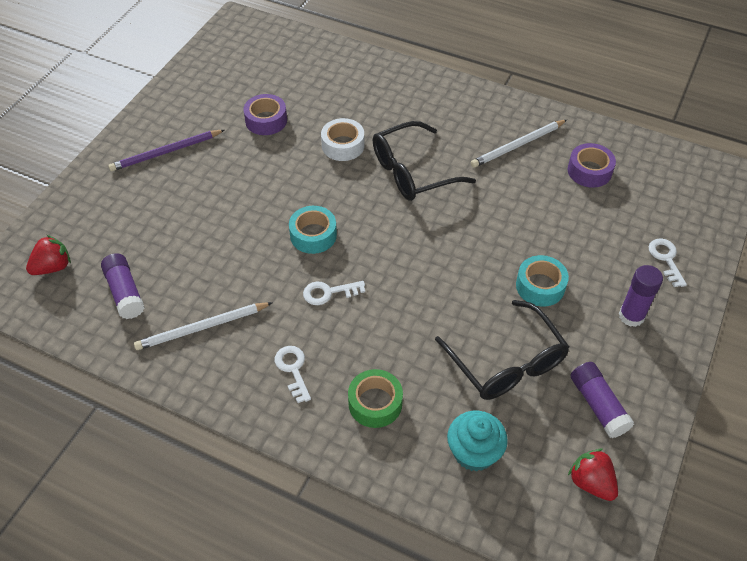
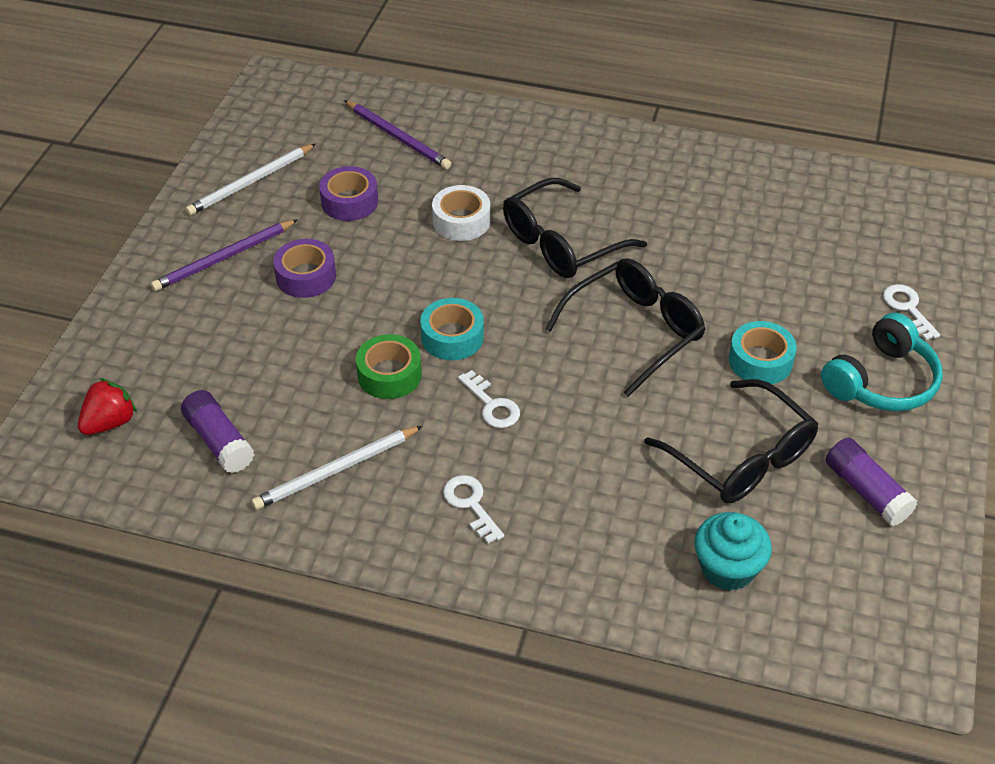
camera: 10 degrees left, 5 degrees down
white key [303,281,365,305] -> white key turned 105 degrees counterclockwise [458,370,520,428]
green tape [348,369,403,428] -> green tape moved to [356,334,422,399]
white pencil [471,120,567,168] -> white pencil moved to [185,144,316,215]
purple tape [568,143,616,188] -> purple tape moved to [273,239,336,298]
red strawberry [568,449,618,501] -> none
purple glue stick [619,265,663,327] -> turquoise headphones [821,313,943,411]
none -> purple pencil [344,100,451,169]
none -> black glasses [546,258,706,397]

